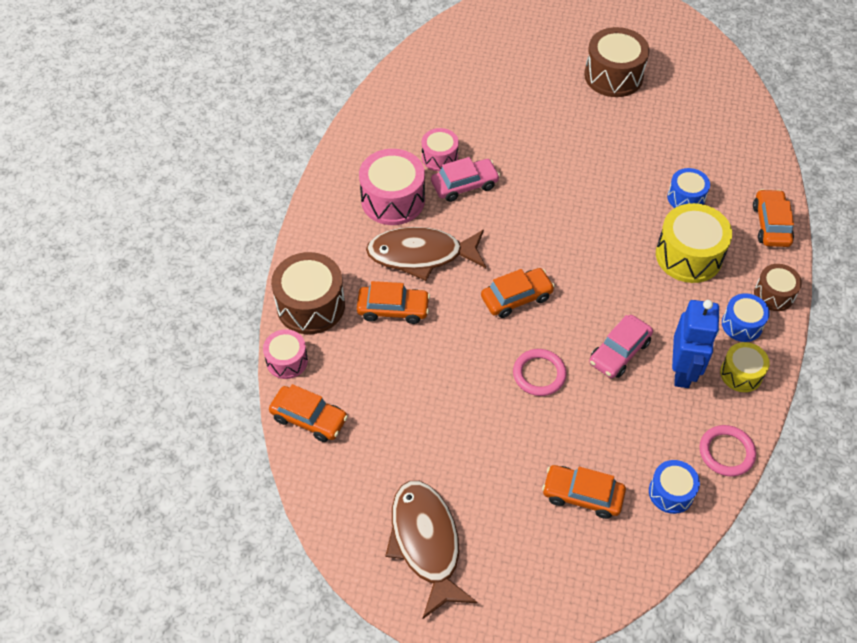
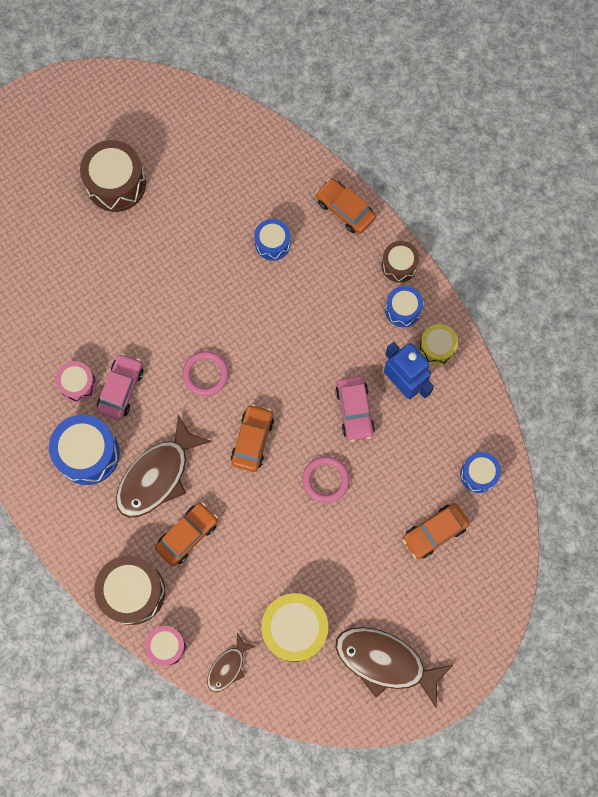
camera: 50 degrees left, 20 degrees up
orange car [269,384,348,442] -> brown fish [207,633,256,692]
pink drum [359,149,425,225] -> blue drum [49,415,120,485]
yellow drum [656,203,732,283] -> yellow drum moved to [261,593,328,662]
pink ring [700,425,756,476] -> pink ring moved to [182,351,229,396]

